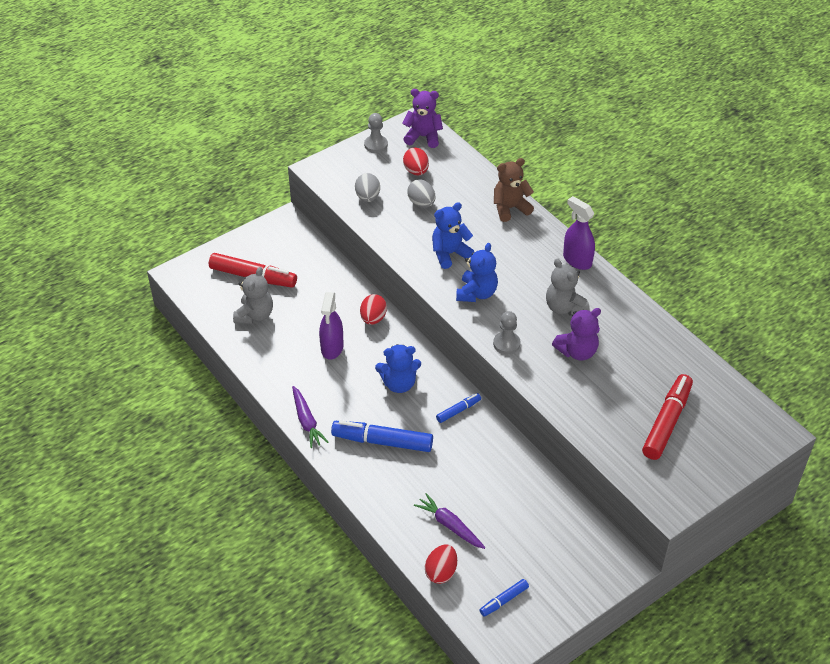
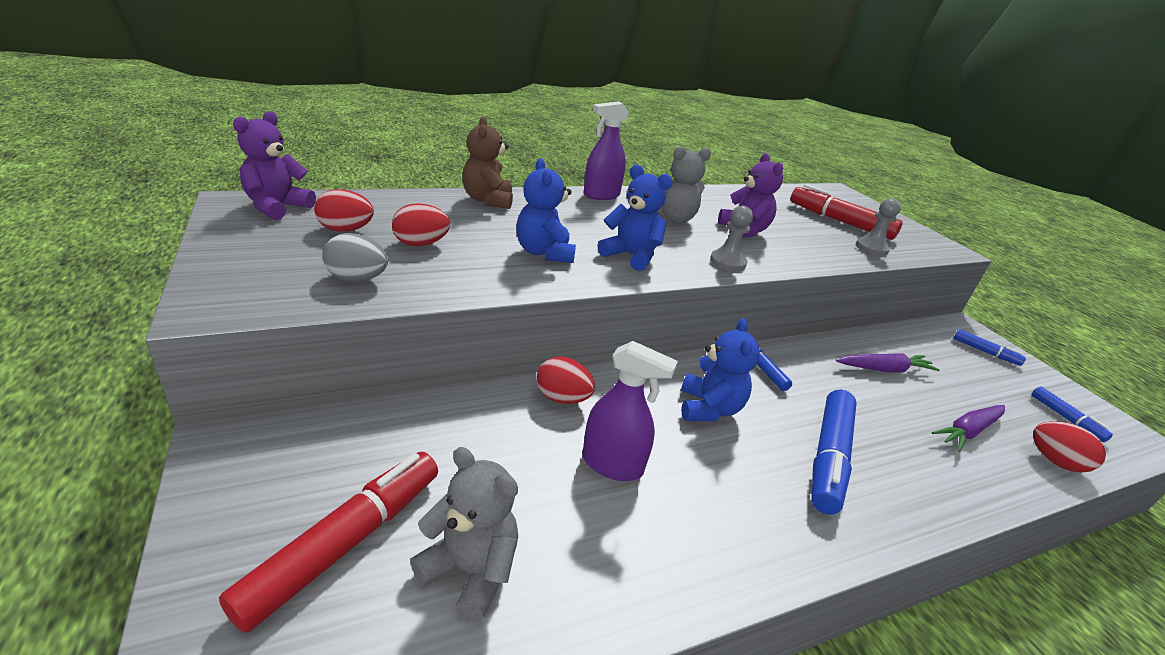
camera: 80 degrees left, 15 degrees down
purple carrot [292,386,328,448] -> purple carrot moved to [836,353,940,372]
grey pawn [364,113,388,153] -> grey pawn moved to [856,198,901,256]
grey egg [407,180,435,207] -> red egg [392,203,450,246]
none -> blue marker [953,329,1026,366]

